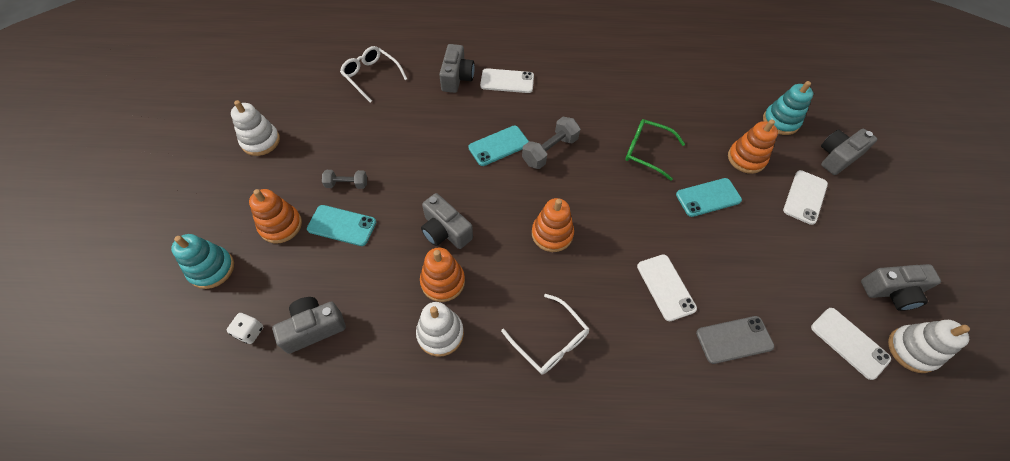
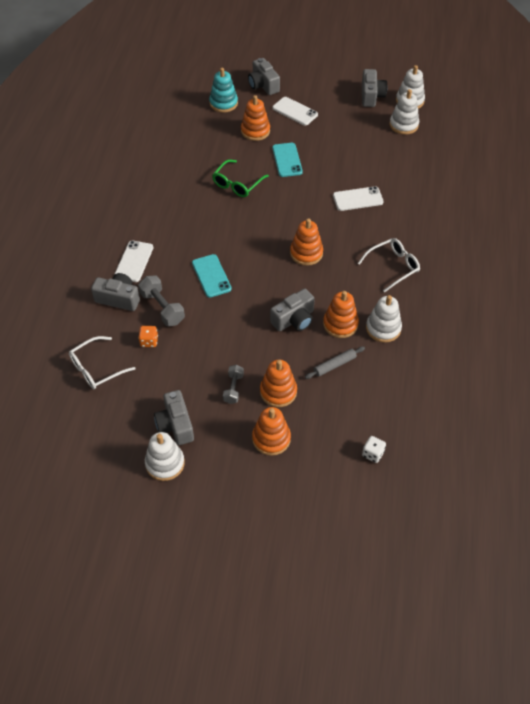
camera: 80 degrees left, 5 degrees down
turquoise stacking toy [171,234,234,289] -> none
grey camera [272,297,346,354] -> grey camera moved to [154,390,194,445]
turquoise phone [307,205,376,246] -> orange stacking toy [260,360,297,407]
grey dumbbell [522,117,581,169] -> grey dumbbell moved to [138,276,185,326]
grey phone [696,316,774,364] -> none
white phone [811,308,891,380] -> white stacking toy [390,89,419,135]
none -> orange dice [138,326,158,347]
none -> grey rolling pin [305,346,365,379]

